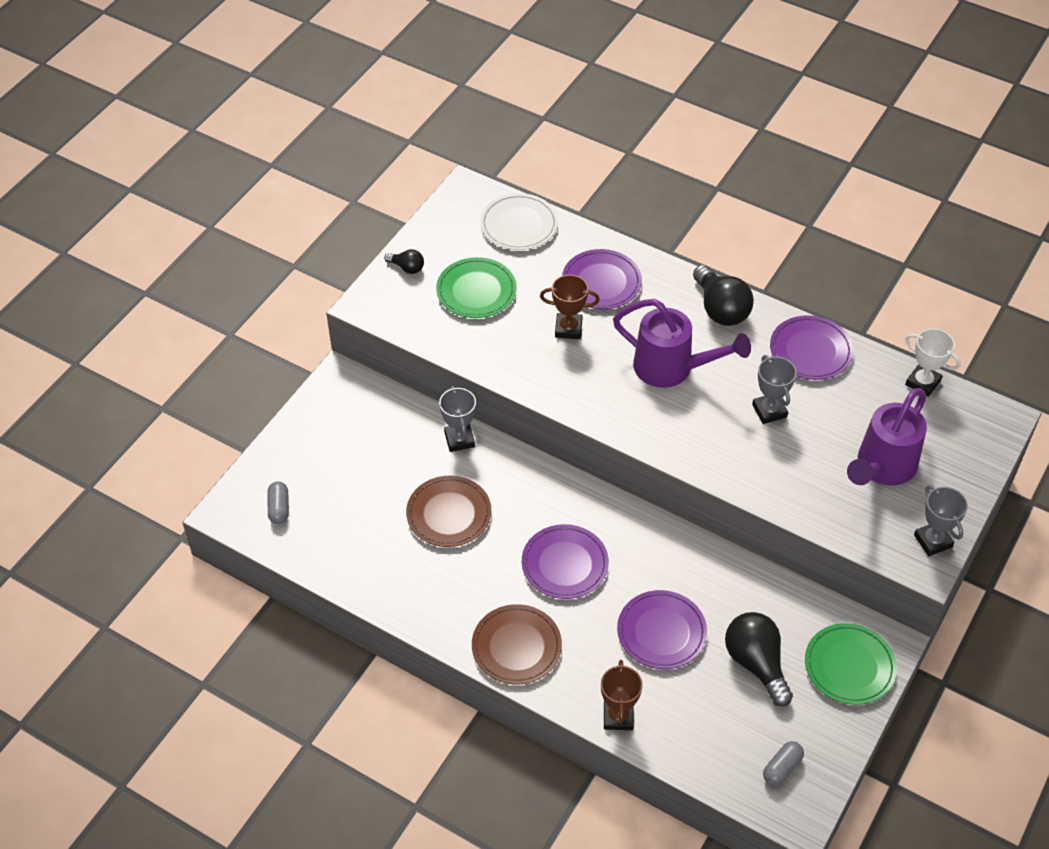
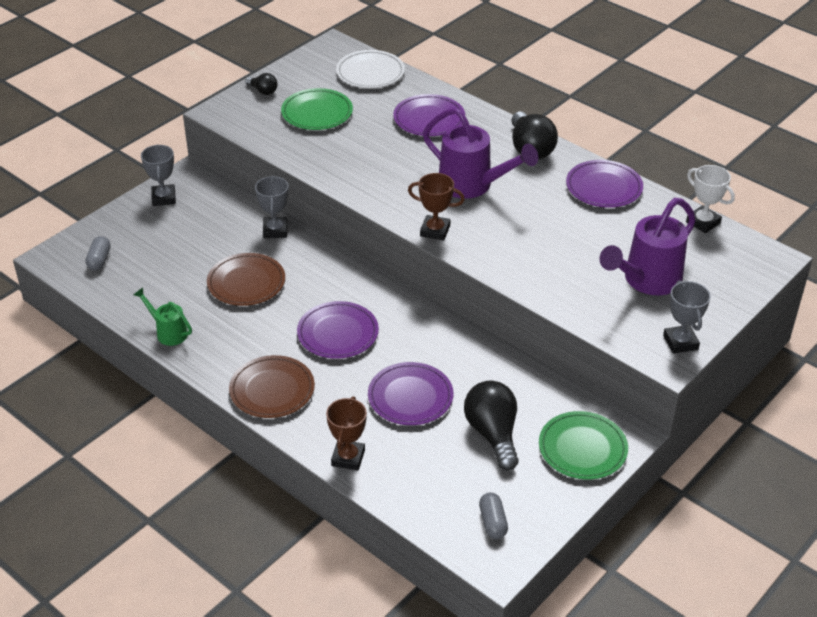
camera: 10 degrees right, 10 degrees down
brown trophy [540,275,600,339] -> brown trophy moved to [408,173,465,241]
grey trophy [752,355,797,424] -> grey trophy moved to [141,145,176,206]
grey capsule [763,741,804,786] -> grey capsule turned 60 degrees counterclockwise [479,492,508,539]
none -> green watering can [134,288,192,346]

